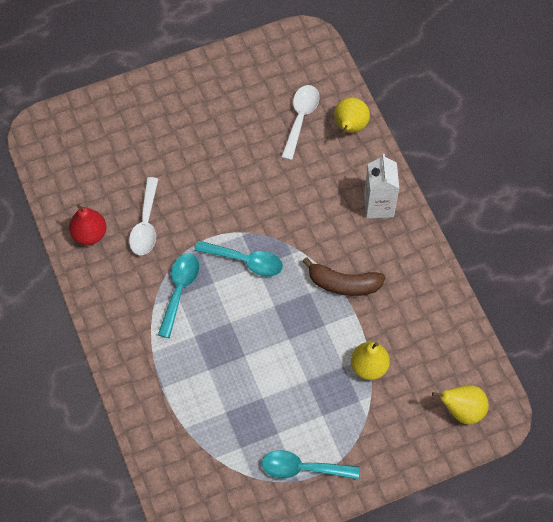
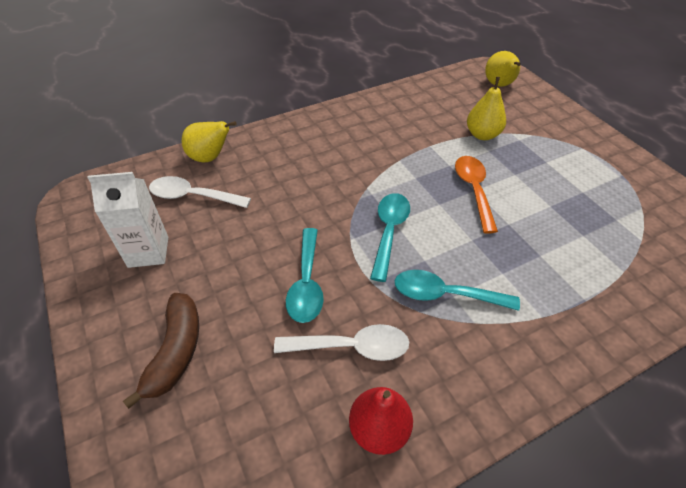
camera: 95 degrees left, 15 degrees down
turquoise spoon [262,450,359,479] -> turquoise spoon moved to [286,228,324,323]
brown banana [302,257,385,296] -> brown banana moved to [123,293,199,409]
white carton [364,154,399,218] -> white carton moved to [87,172,168,268]
none -> orange spoon [455,156,498,234]

